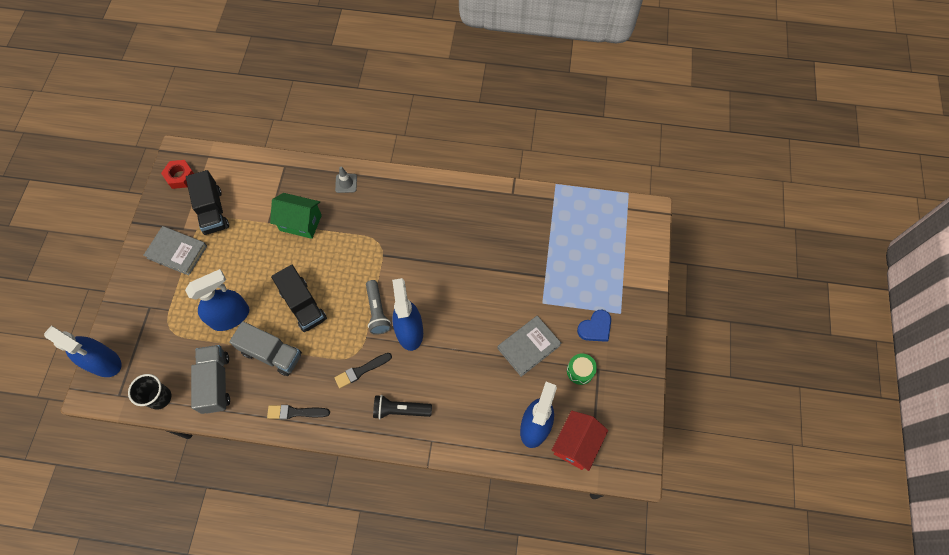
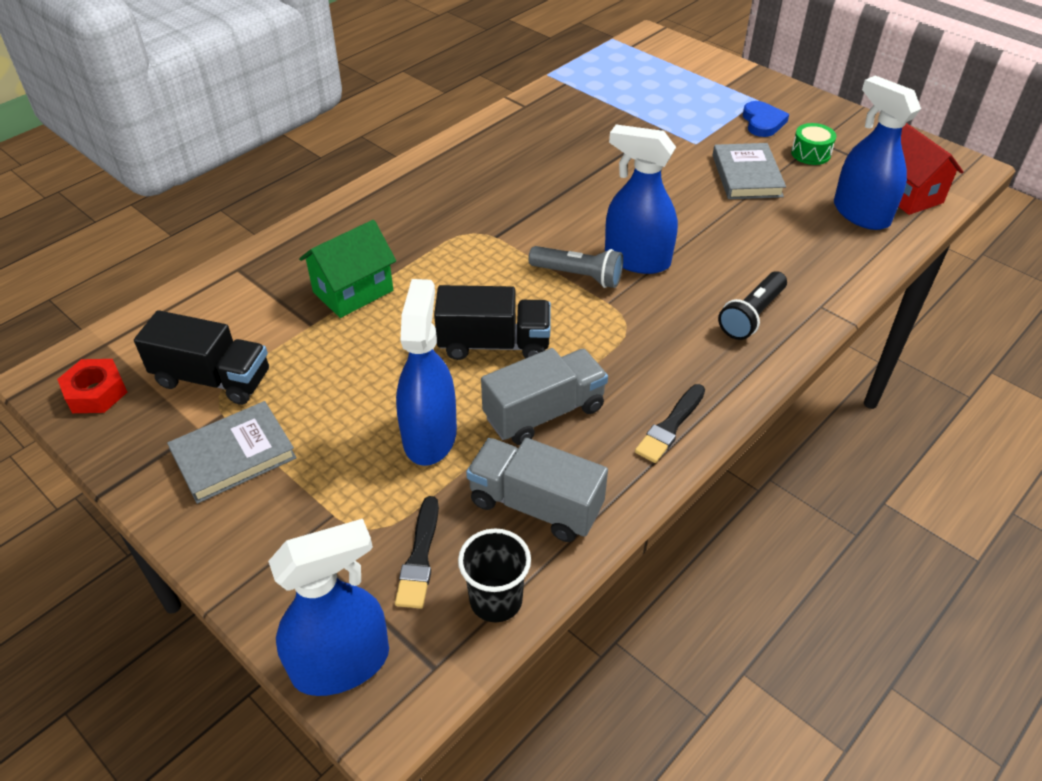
camera: 55 degrees left, 20 degrees down
black brush [334,353,392,388] -> black brush moved to [395,496,439,609]
grey traffic cone [335,166,357,193] -> none

